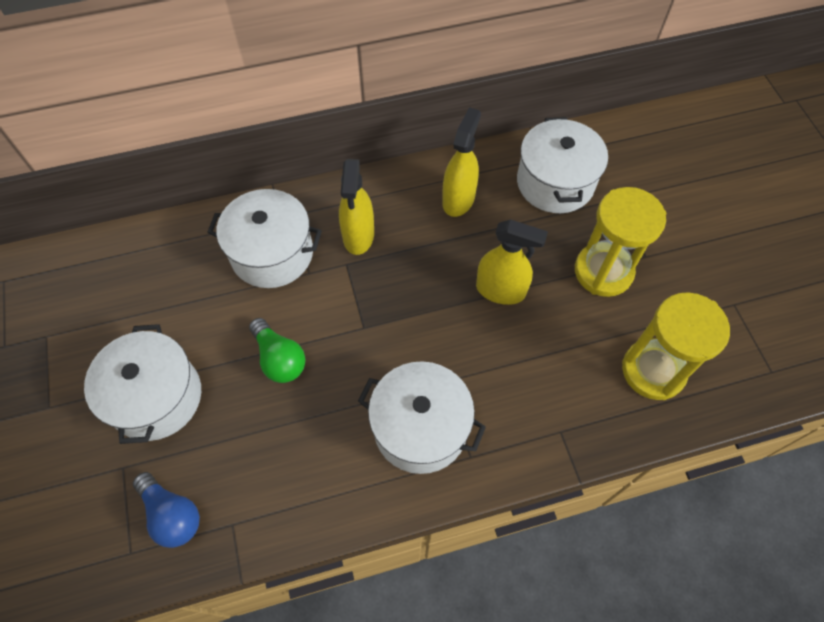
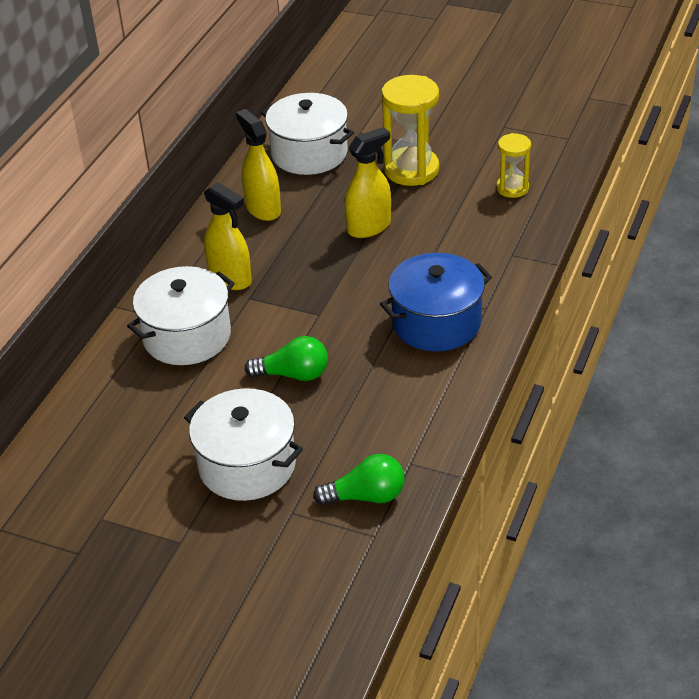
camera: 50 degrees left, 20 degrees down
blue light bulb [133,472,200,548] -> green light bulb [313,454,405,506]
white pot [358,361,486,474] -> blue pot [380,253,492,351]
yellow hourglass [622,292,730,400] -> yellow hourglass [496,133,531,198], size x0.58

